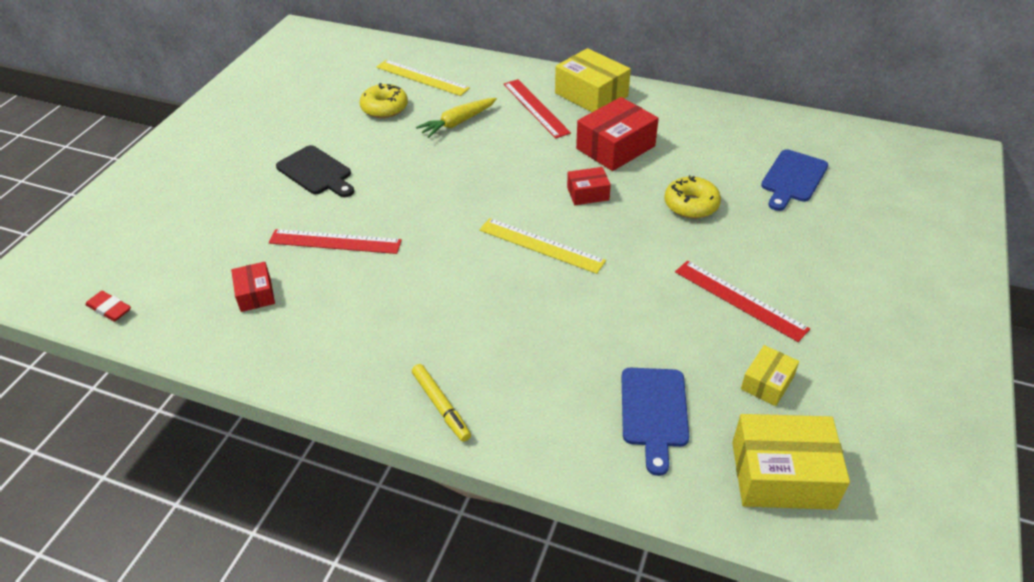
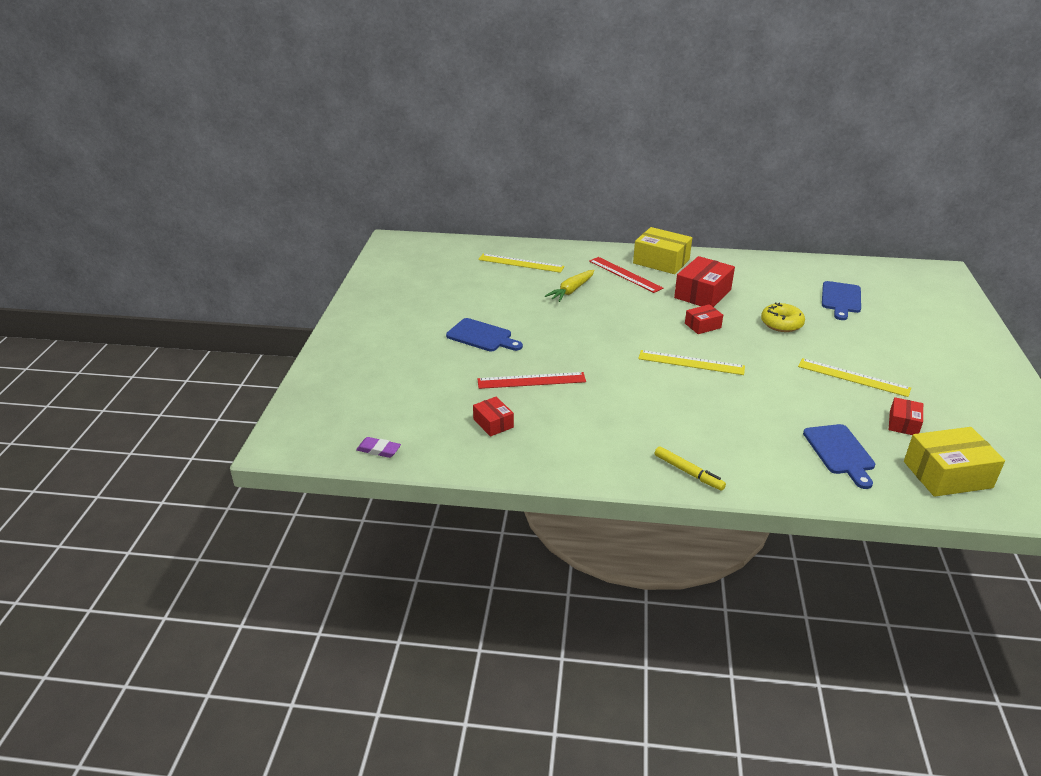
camera: 15 degrees left, 10 degrees down
red eraser [85,291,131,322] -> purple eraser [356,437,401,458]
black cutting board [276,145,354,197] -> blue cutting board [446,318,523,351]
yellow donut [360,83,408,118] -> none
red ruler [675,260,810,342] -> yellow ruler [798,358,911,397]
yellow box [741,345,799,406] -> red box [889,397,923,435]

